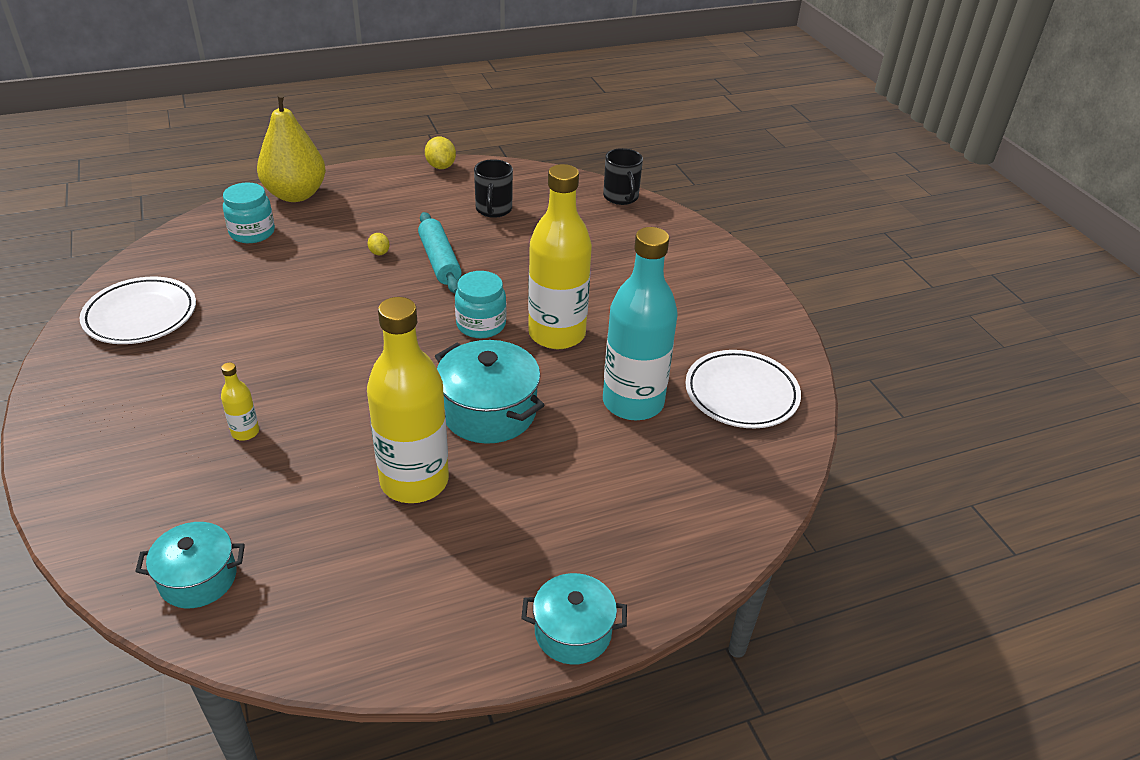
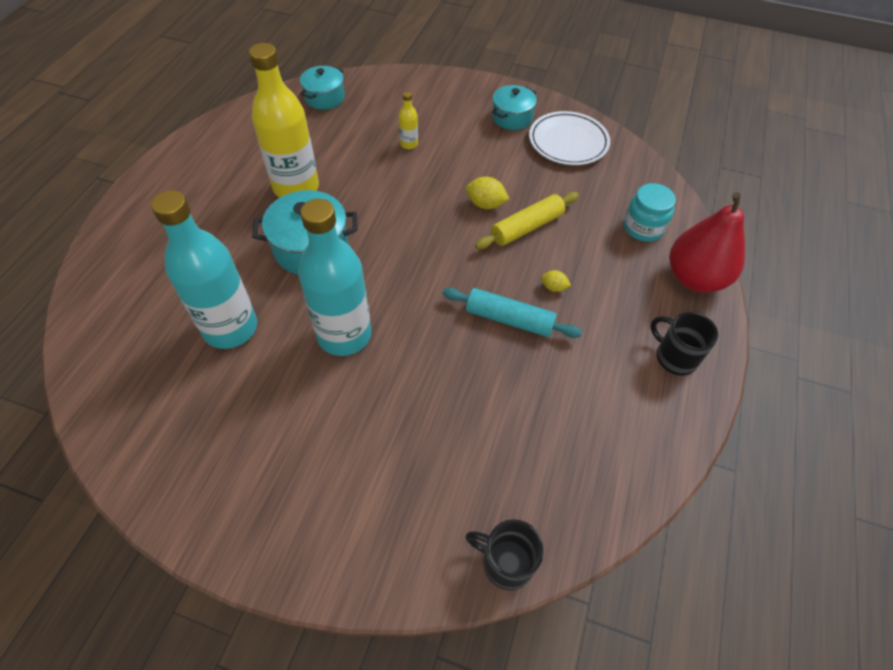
camera: 130 degrees right, 15 degrees up
yellow pear [257,93,326,202] -> red pear [670,192,745,293]
yellow lemon [425,137,456,169] -> yellow lemon moved to [466,177,509,209]
turquoise jar [455,271,507,338] -> none
black mug [474,159,513,218] -> black mug moved to [650,312,719,375]
turquoise pot [521,573,627,665] -> turquoise pot moved to [492,85,537,130]
yellow bottle [528,164,592,349] -> turquoise bottle [298,199,372,356]
white plate [685,350,801,428] -> none
none -> yellow rolling pin [475,192,579,249]

